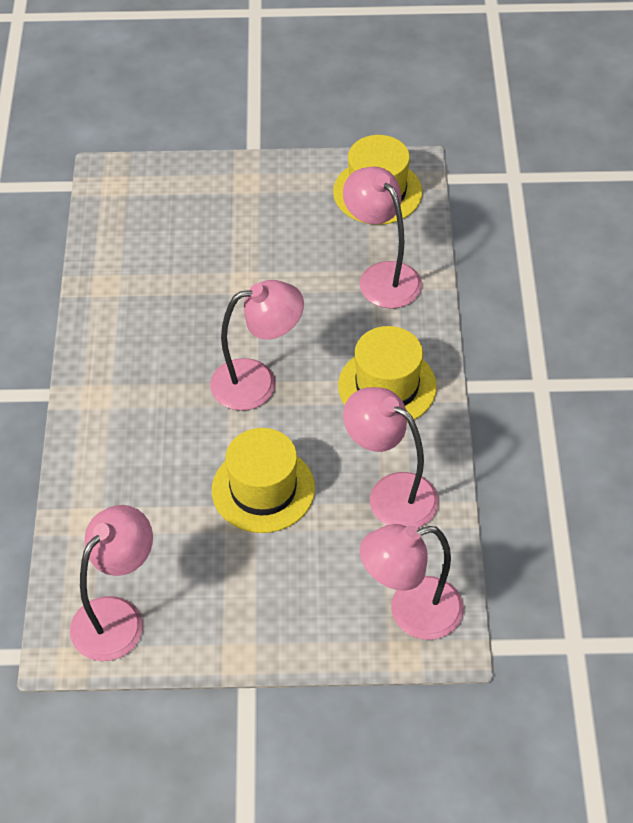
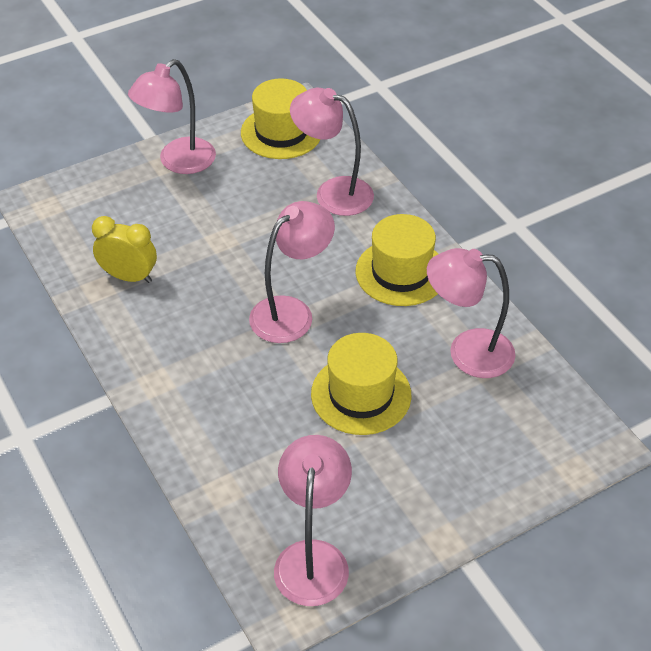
camera: 30 degrees left, 5 degrees down
pink lamp [360,524,464,640] -> pink lamp moved to [128,59,216,174]
none -> yellow clock [92,216,157,283]

